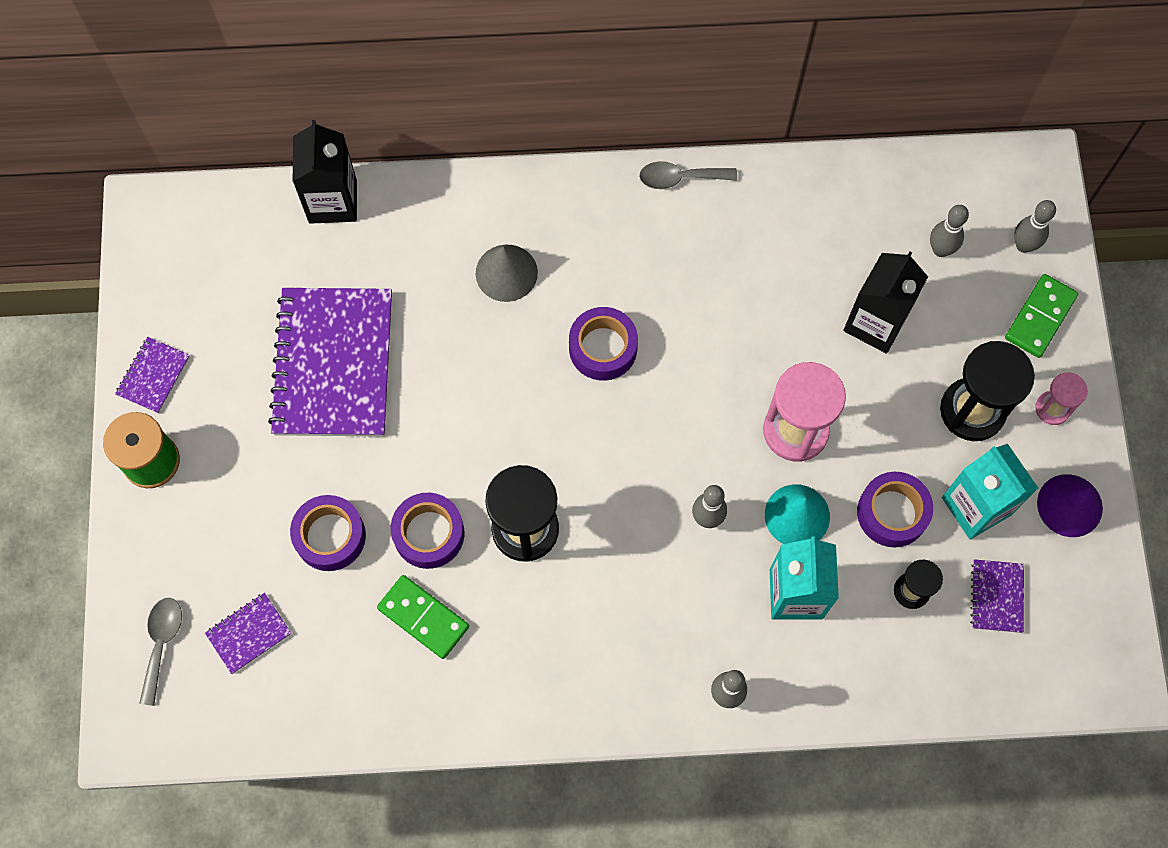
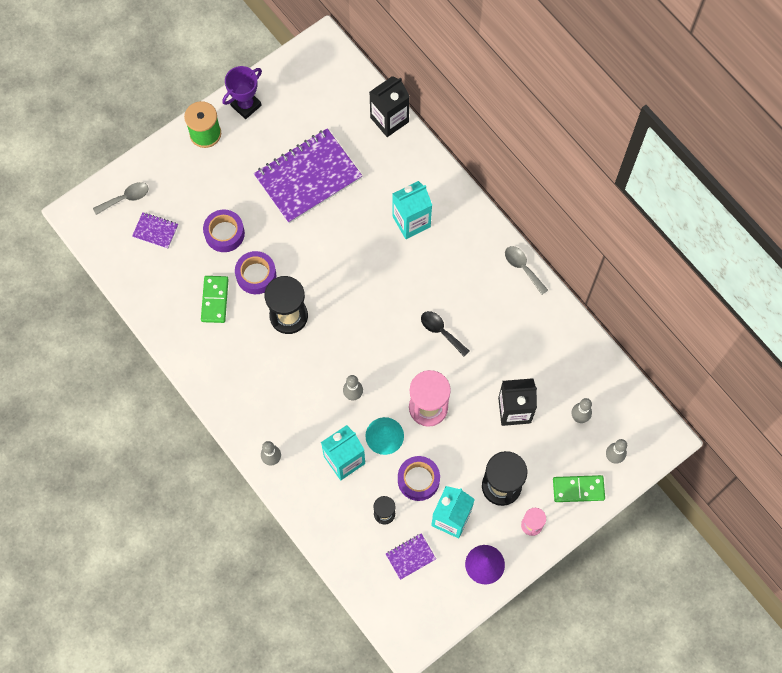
camera: 55 degrees right, 0 degrees up
purple notebook [115,337,190,413] -> purple trophy [222,66,262,119]
grey cone [476,245,538,302] -> turquoise carton [392,181,432,239]
purple tape [569,307,638,381] -> none
none -> black spoon [421,311,469,356]

